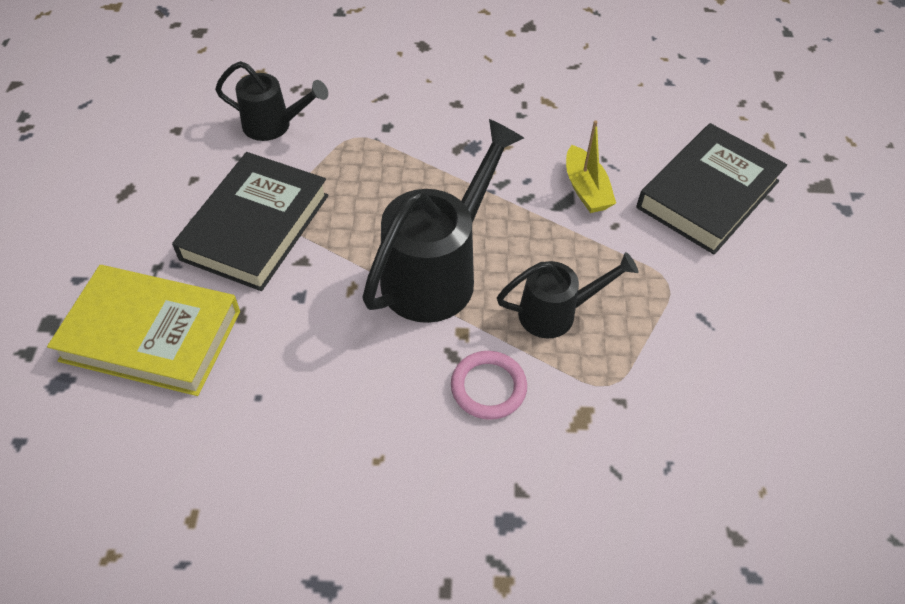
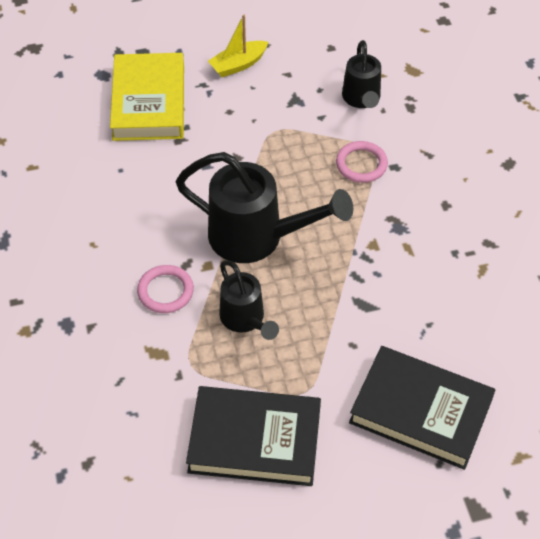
camera: 75 degrees right, 0 degrees up
black book [172,152,329,291] -> black book moved to [186,386,321,486]
yellow boat [566,120,616,213] -> yellow boat moved to [208,15,268,77]
none -> pink ring [336,141,388,183]

